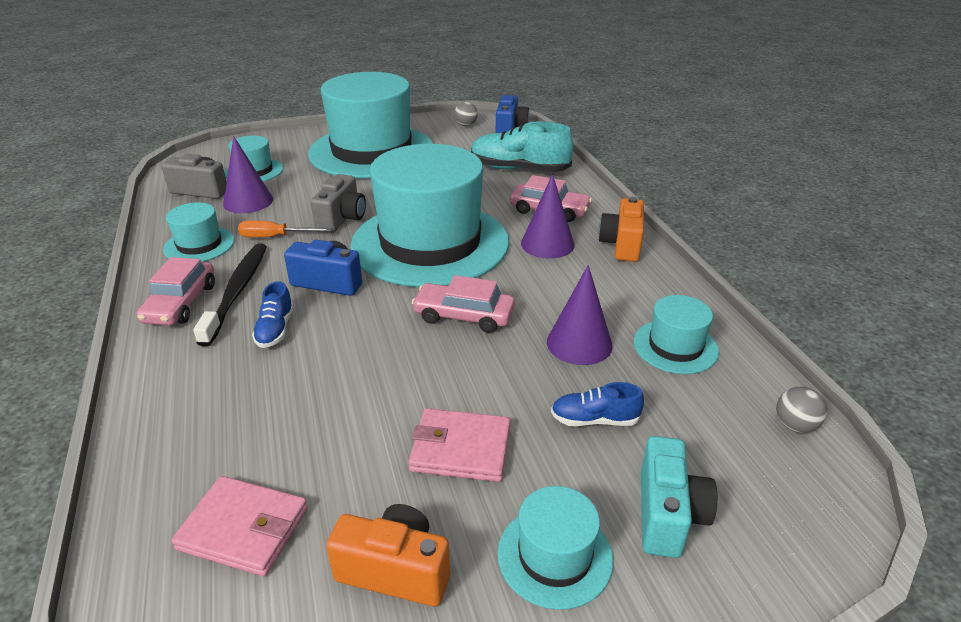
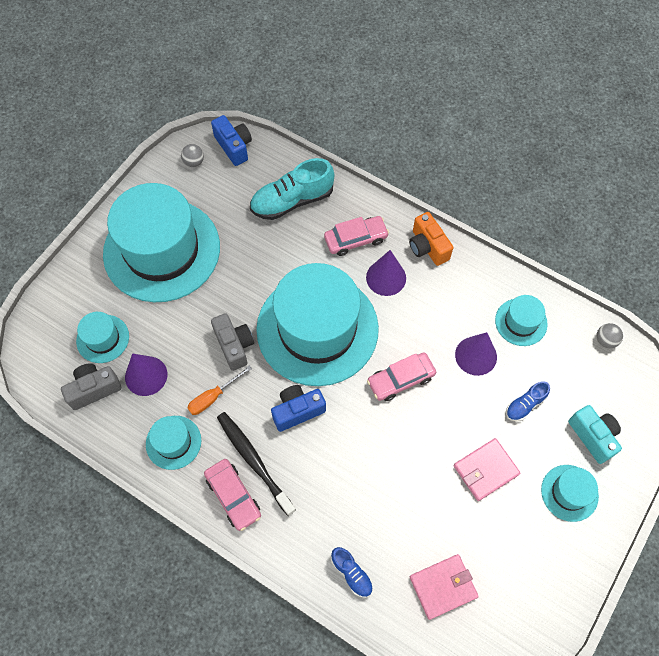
camera: 40 degrees left, 30 degrees up
blue shoe [252,281,294,348] -> blue shoe moved to [331,547,373,598]
orange camera [326,504,450,607] -> none

